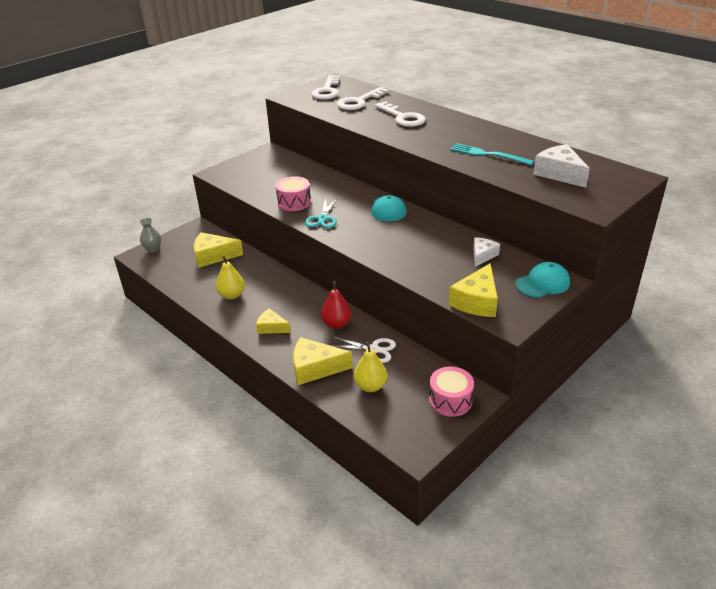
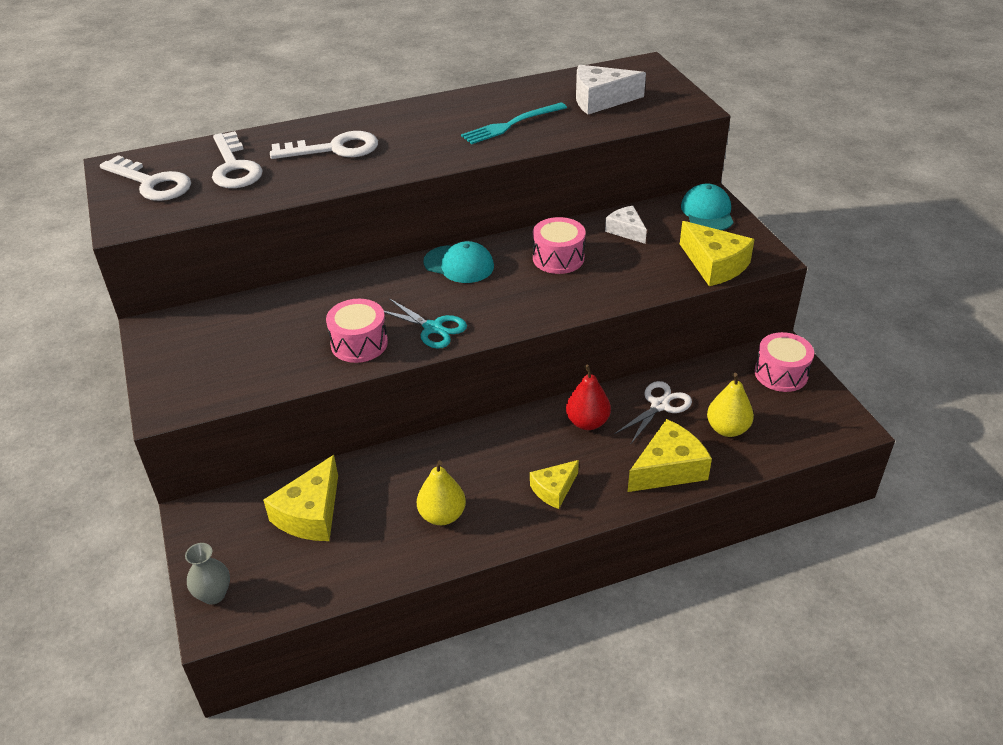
camera: 65 degrees left, 5 degrees up
yellow cheese [293,337,353,385] -> yellow cheese turned 150 degrees counterclockwise [628,419,712,492]
none -> pink drum [533,217,585,274]

